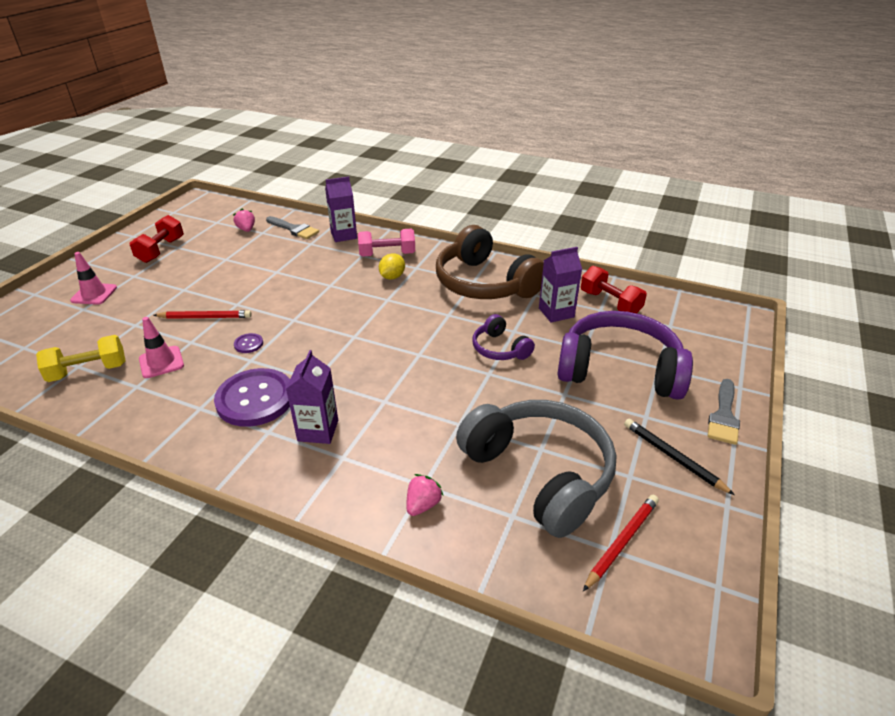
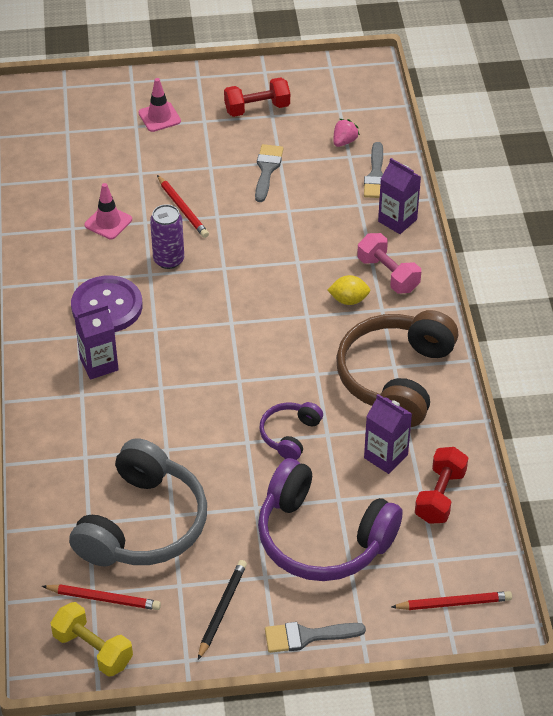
camera: 60 degrees right, 10 degrees up
yellow dumbbell [36,335,125,382] -> yellow dumbbell moved to [51,602,133,677]
purple button [234,333,263,353] -> purple can [150,204,184,269]
pink strawberry [406,474,444,516] -> none
purple headphones [557,311,693,400] -> purple headphones turned 135 degrees clockwise [258,458,403,581]
none -> grey brush [255,144,284,202]
none -> red pencil [392,591,512,610]

